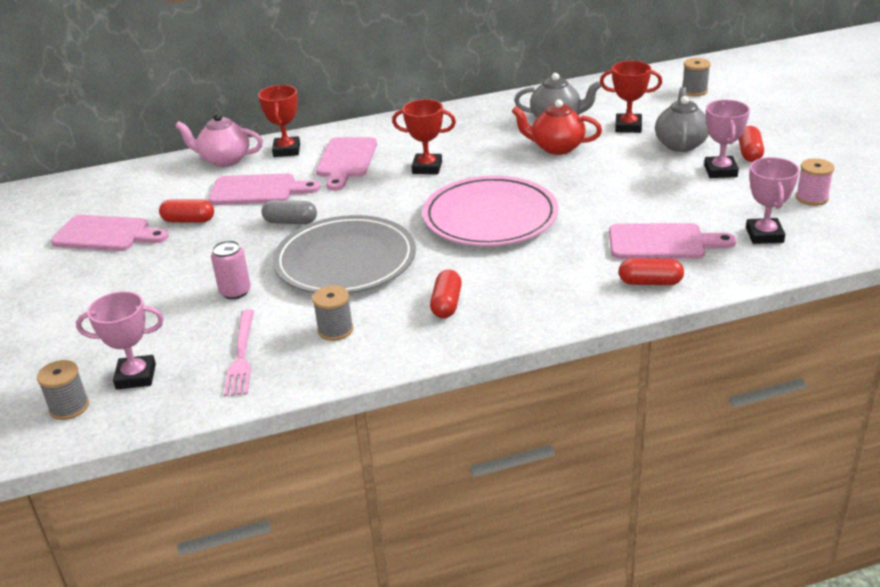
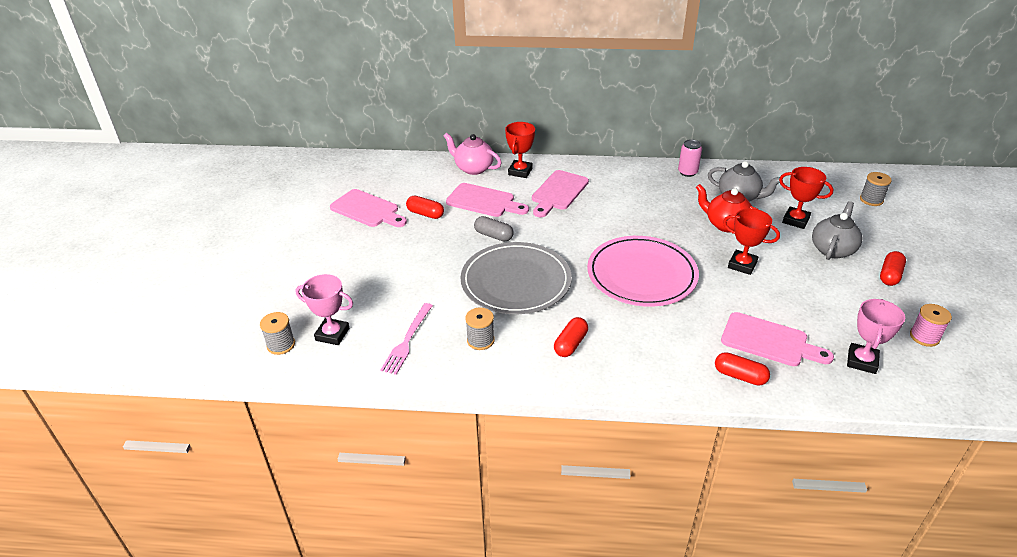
camera: 20 degrees right, 5 degrees up
pink can [211,240,251,299] -> pink can moved to [678,139,702,177]
red trophy [392,99,456,174] -> red trophy moved to [723,208,780,275]
pink trophy [704,100,750,178] -> none

